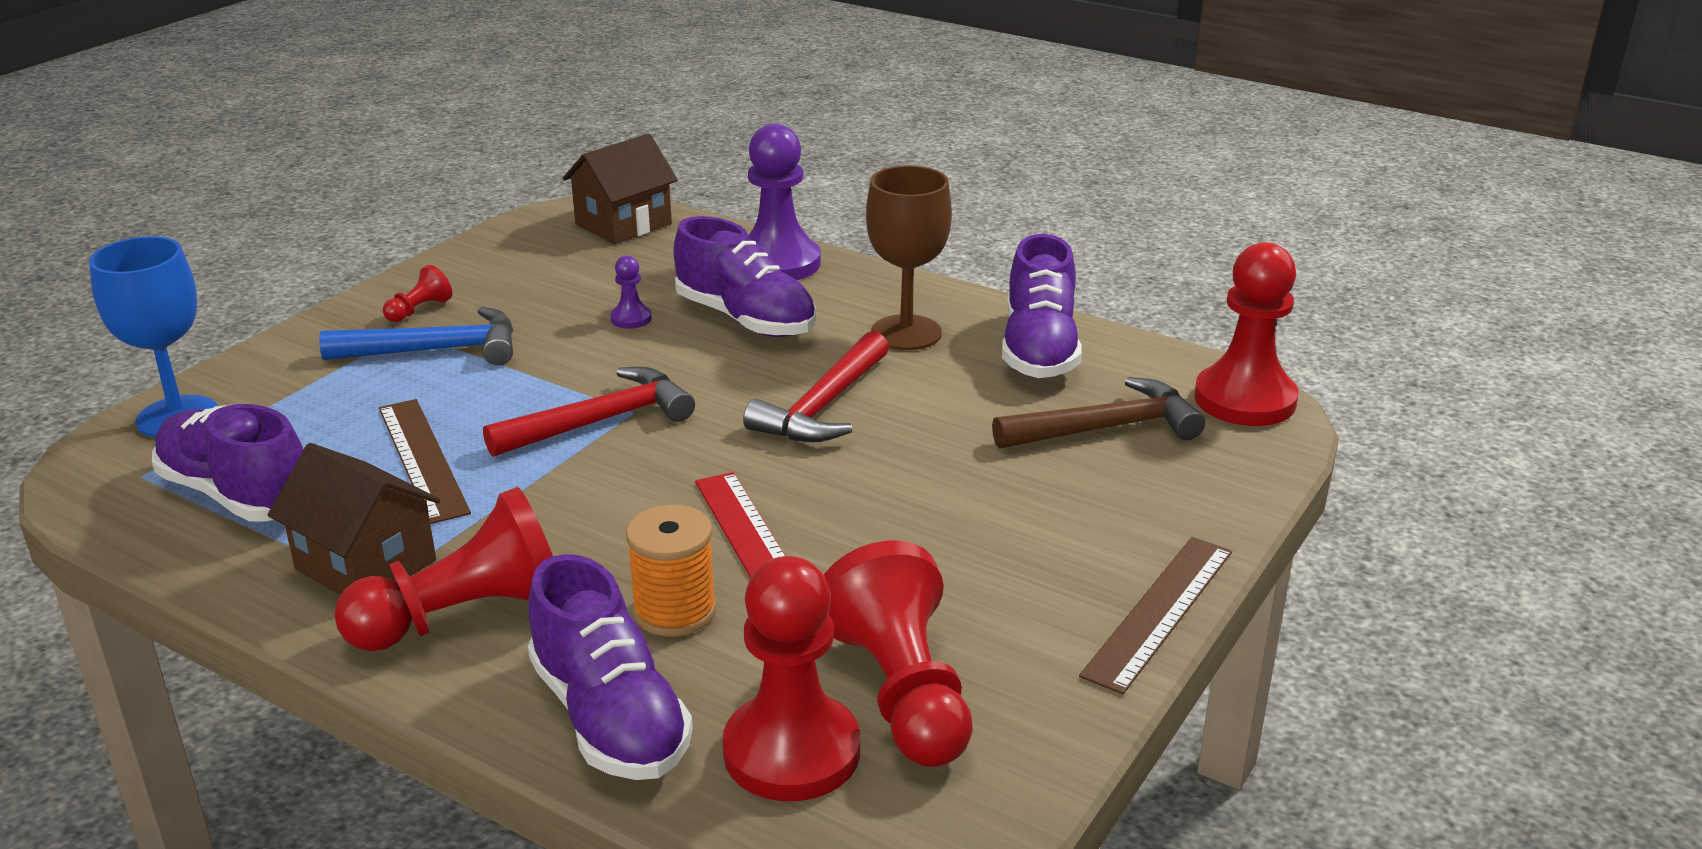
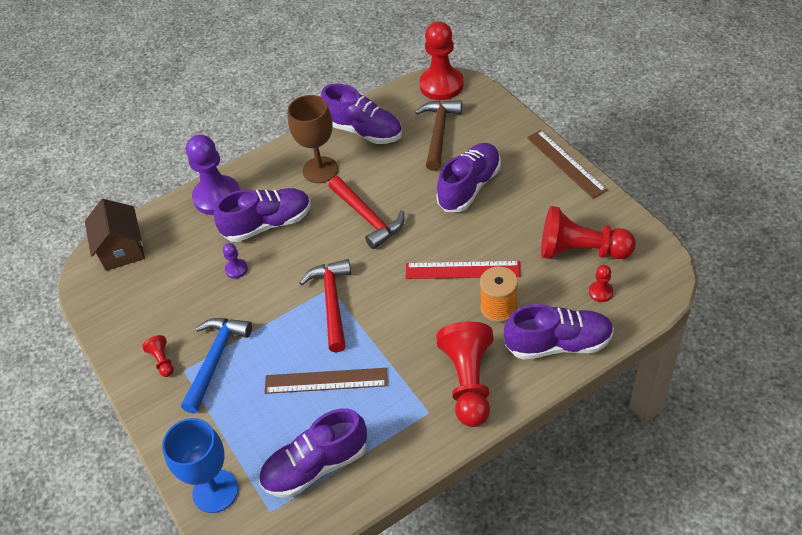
camera: 60 degrees left, 20 degrees up
brown house [268,443,440,595] -> none
red pawn [723,556,860,801] -> red pawn [589,265,613,302], size x0.44
none -> purple shoe [436,143,501,212]

